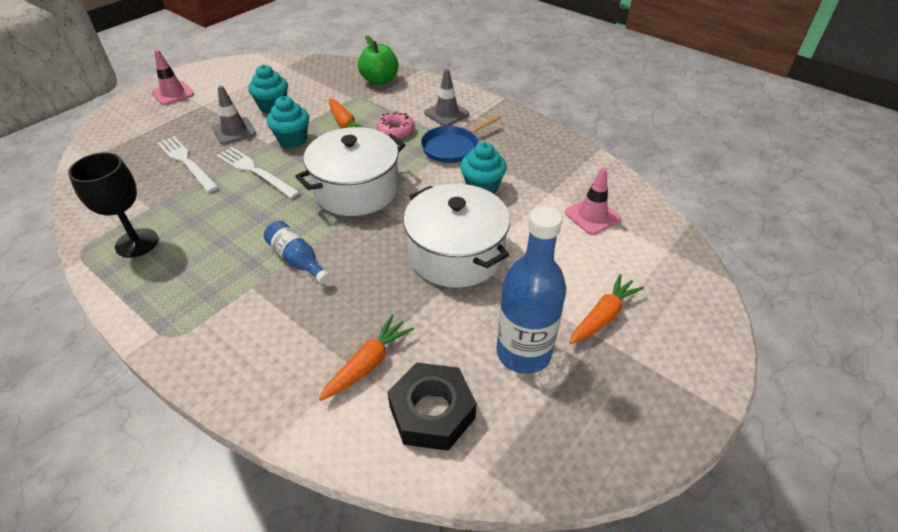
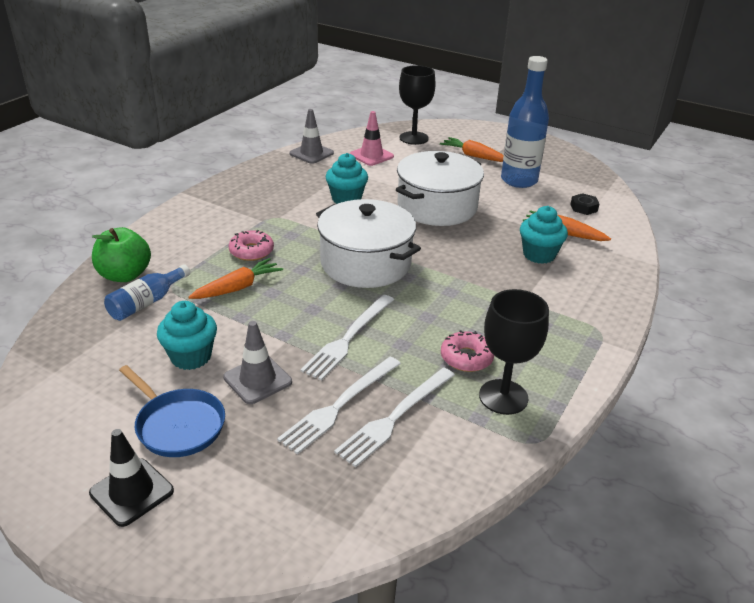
camera: 100 degrees left, 10 degrees down
pink traffic cone [152,50,194,105] -> black traffic cone [89,429,174,527]
blue bottle [264,221,330,284] -> blue bottle moved to [104,264,190,321]
turquoise cupcake [267,96,309,148] -> turquoise cupcake moved to [520,206,568,264]
black nut [388,362,477,451] -> black nut [570,193,600,215], size x0.49
blue pan [421,115,501,163] -> blue pan moved to [119,365,225,457]
grey traffic cone [424,69,470,126] -> grey traffic cone moved to [289,109,334,164]
none -> white fork [334,367,455,467]
none -> black goblet [399,65,436,145]
none -> pink donut [441,330,494,372]

